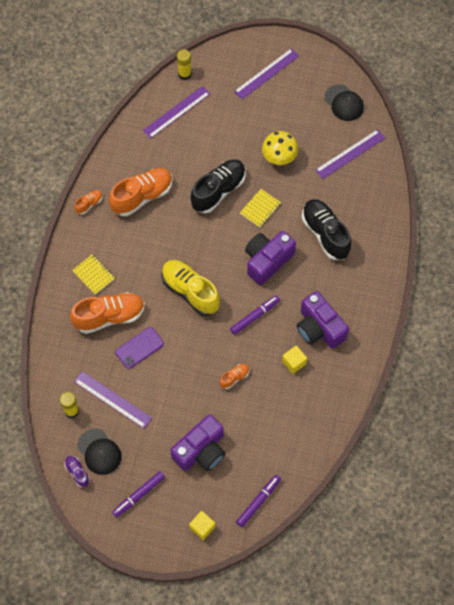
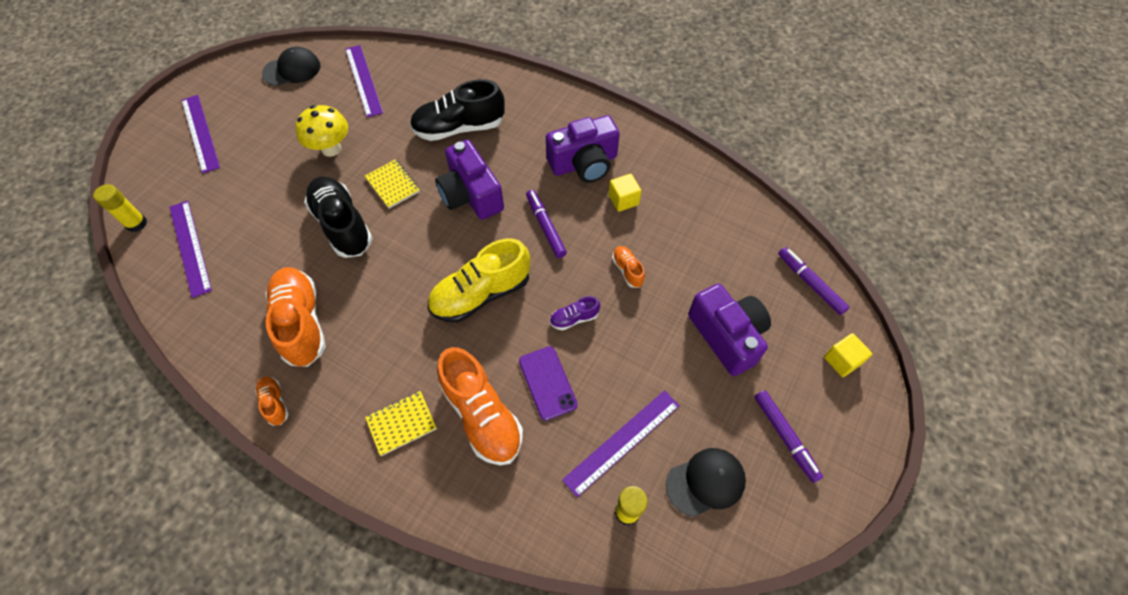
camera: 75 degrees left, 5 degrees down
purple shoe [64,456,90,487] -> purple shoe moved to [550,296,600,330]
orange shoe [70,292,145,334] -> orange shoe turned 150 degrees clockwise [437,347,523,465]

